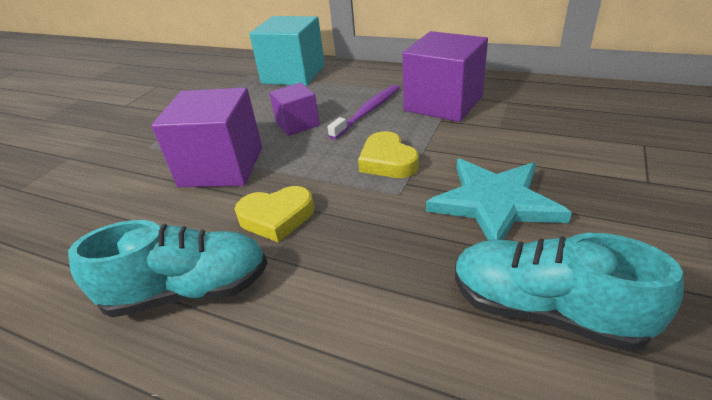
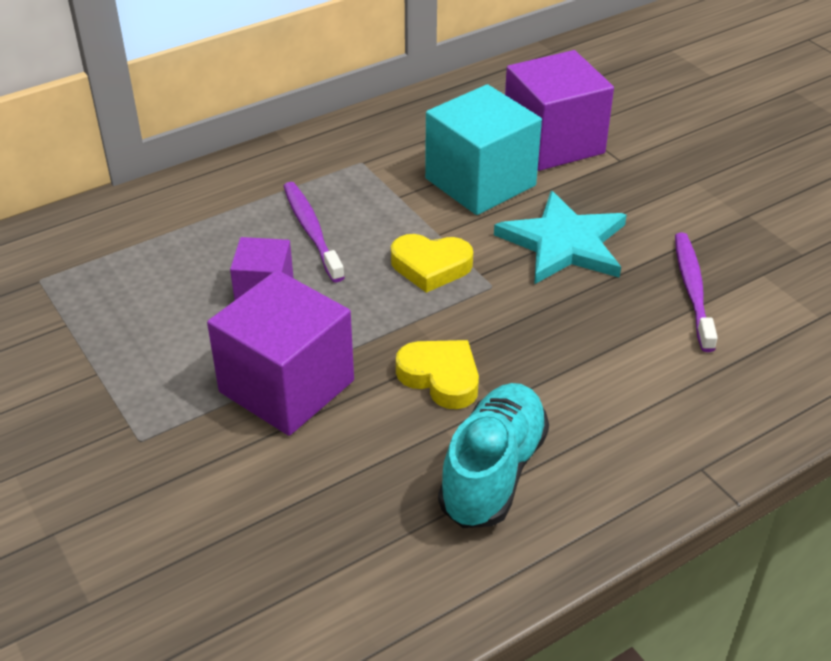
camera: 60 degrees left, 5 degrees up
yellow heart [235,186,314,242] -> yellow heart turned 75 degrees counterclockwise [396,340,479,409]
turquoise cube [249,16,325,86] -> turquoise cube moved to [425,84,542,215]
purple cube [402,31,488,122] -> purple cube moved to [505,50,614,171]
turquoise shoe [455,233,684,351] -> purple toothbrush [675,233,718,352]

